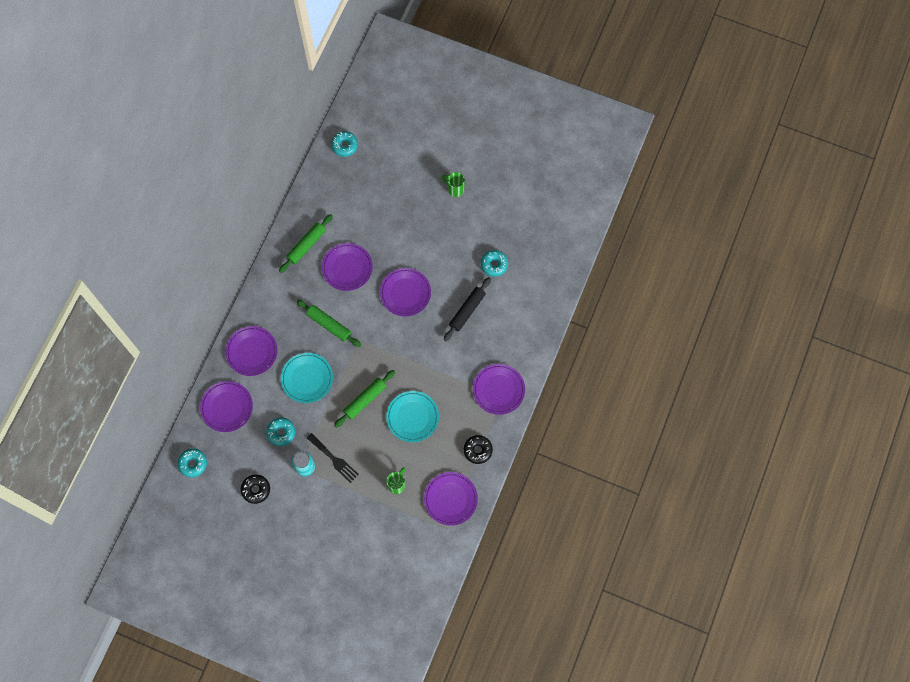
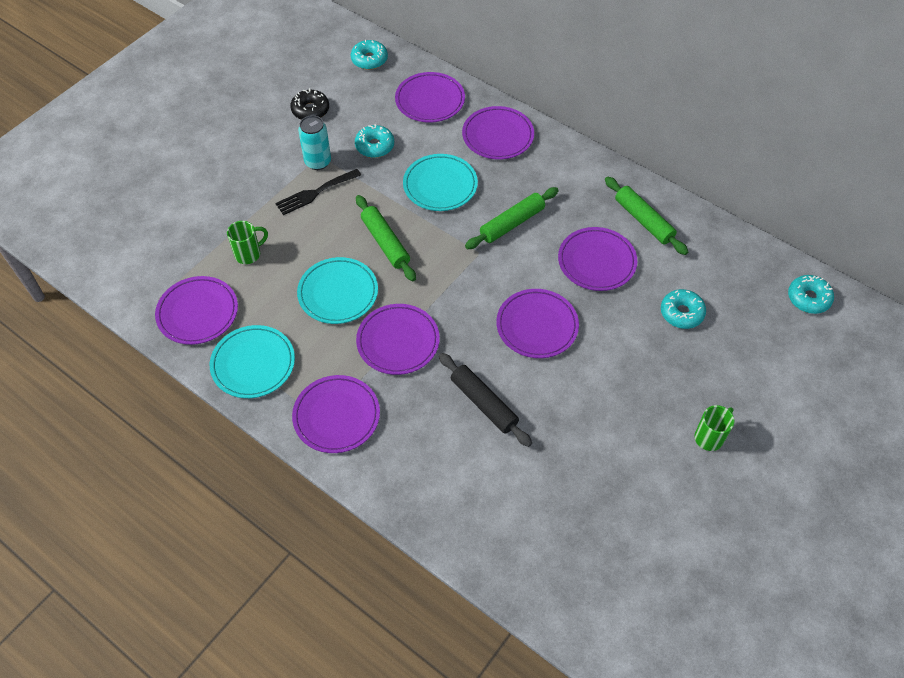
camera: 105 degrees right, 15 degrees down
green mug [386,467,405,494] -> green mug turned 75 degrees counterclockwise [227,221,268,264]
black donut [464,435,493,464] -> turquoise plate [210,325,295,398]
turquoise donut [481,250,508,277] -> turquoise donut moved to [661,289,706,329]
none -> purple plate [356,304,440,375]

